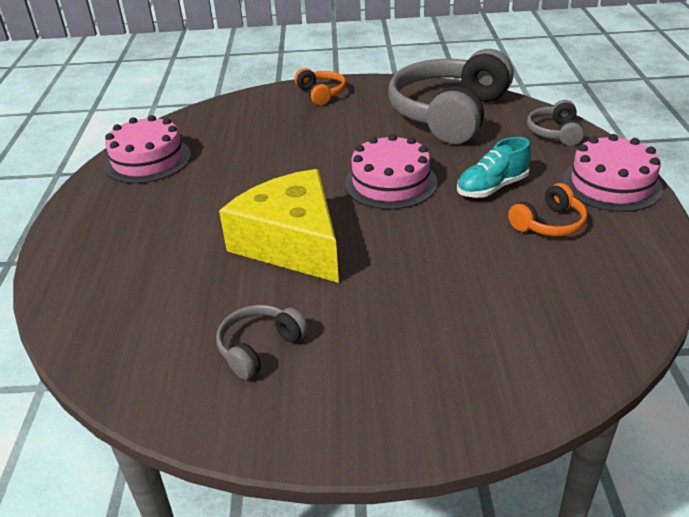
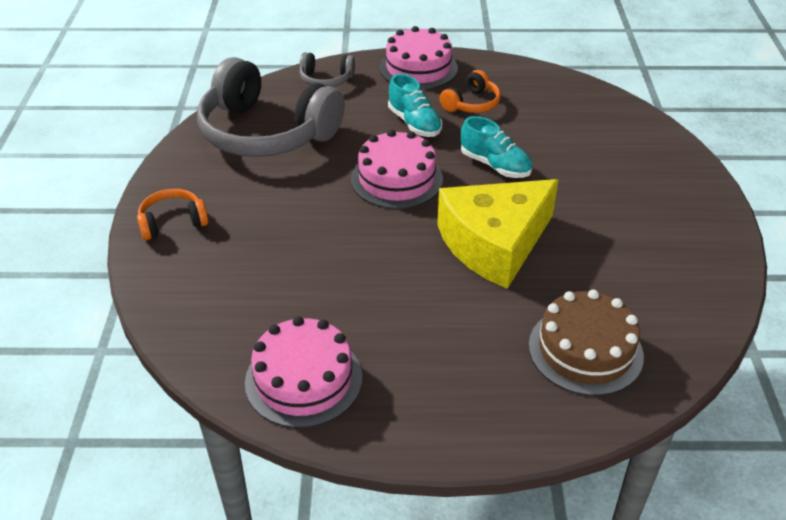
camera: 90 degrees left, 5 degrees up
grey headphones [216,305,308,380] -> none
orange headphones [508,183,587,236] -> orange headphones turned 75 degrees clockwise [439,70,501,113]
none -> turquoise shoe [461,116,532,178]
none -> brown cake [529,289,644,396]

